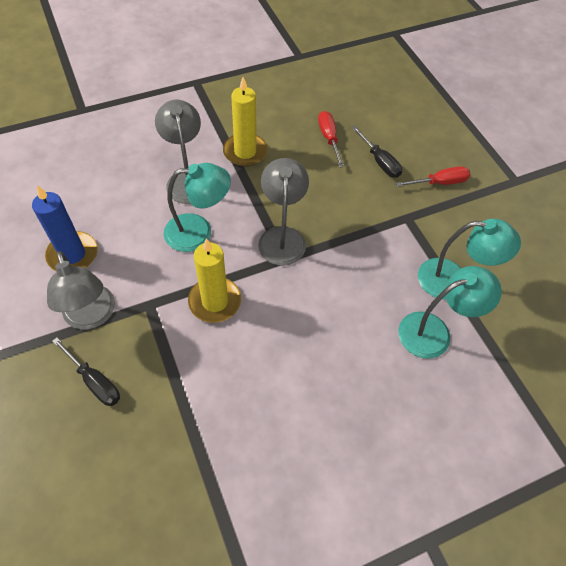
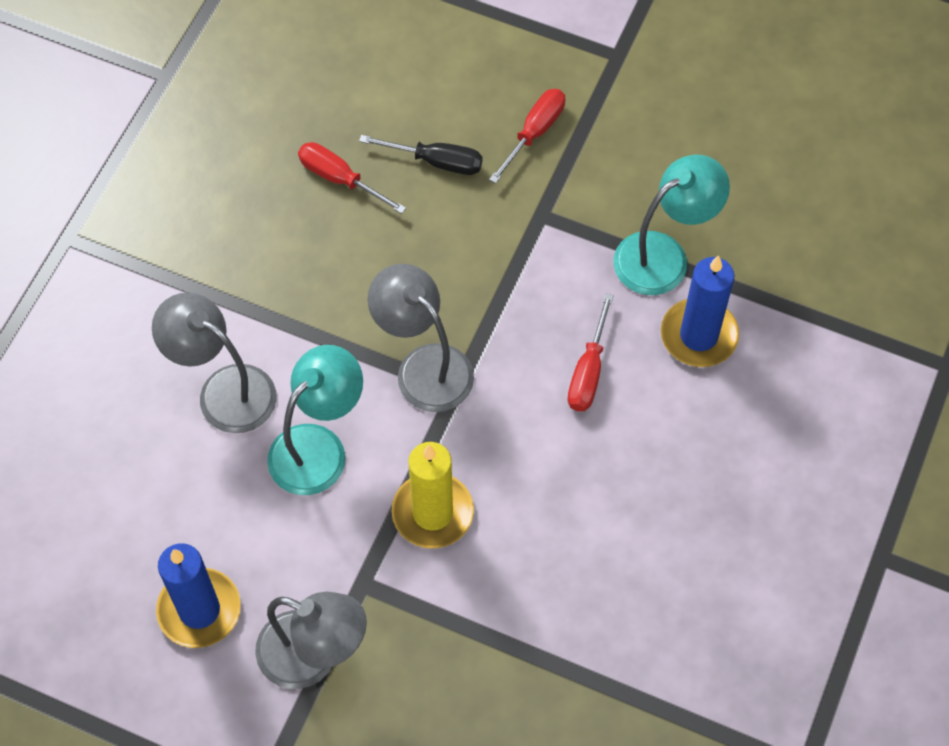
camera: 40 degrees left, 5 degrees up
black screwdriver [52,337,120,406] -> none
yellow candle [223,77,268,167] -> none
turquoise lamp [398,266,502,359] -> blue candle [661,255,739,367]
none -> red screwdriver [568,293,614,411]

